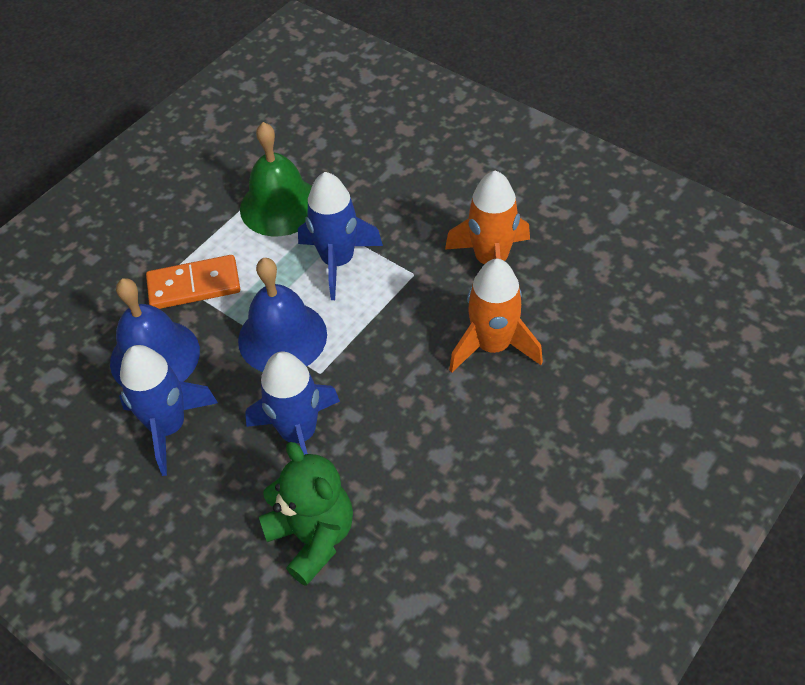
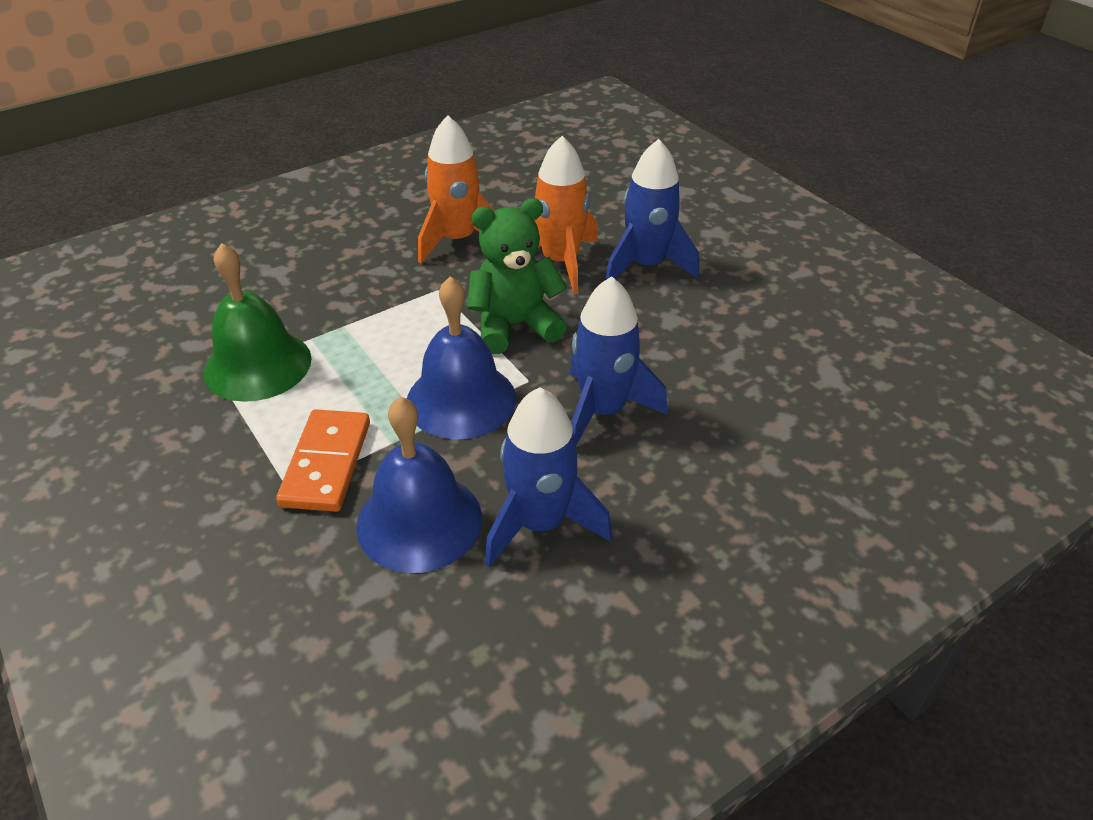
camera: 75 degrees left, 10 degrees down
green teddy bear [259,442,353,586] -> green teddy bear moved to [467,198,567,354]
blue rocket [298,172,383,300] -> blue rocket moved to [605,139,699,280]

